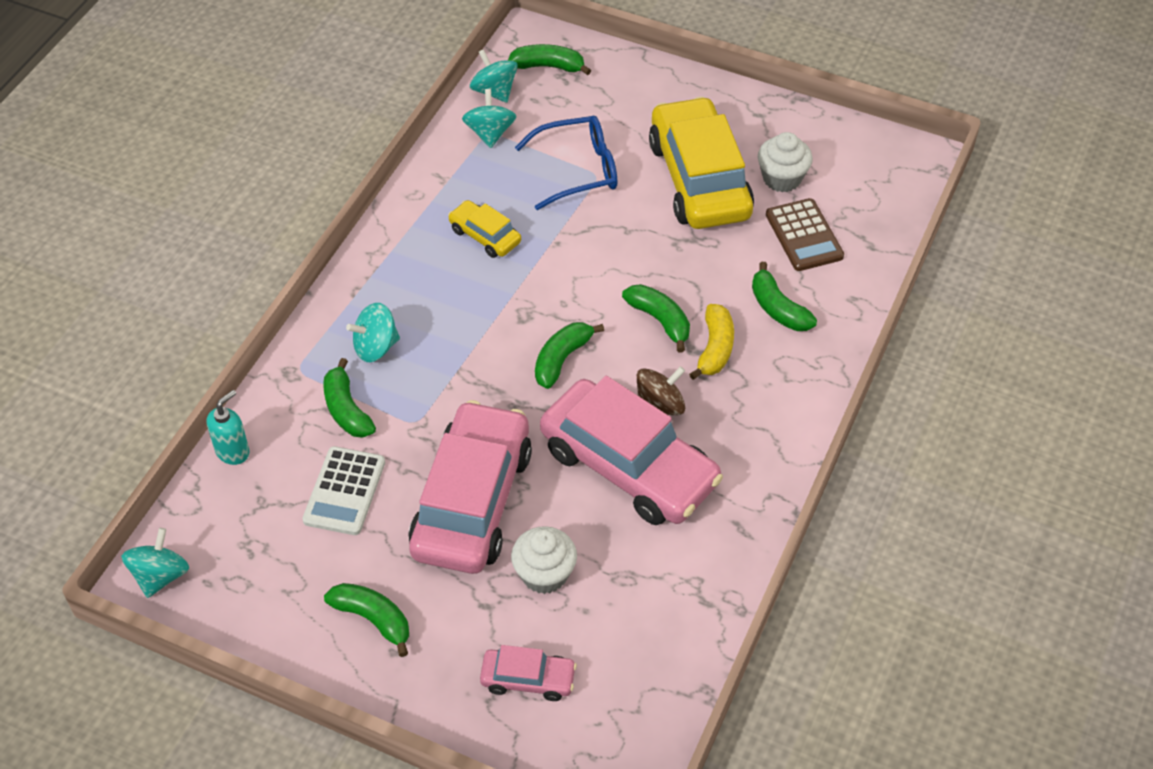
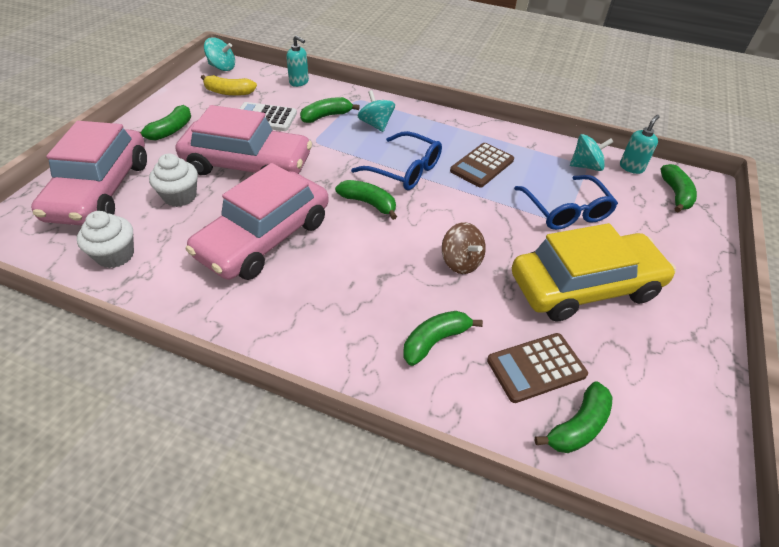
camera: 85 degrees right, 5 degrees down
yellow car [448,200,521,258] -> brown calculator [450,143,514,188]
turquoise spinning top [470,49,518,103] -> turquoise soap dispenser [620,115,660,174]
pink car [480,645,577,701] -> pink car [31,121,147,226], size x2.16
green banana [622,284,690,352] -> green banana moved to [535,381,613,453]
brown spinning top [637,366,685,415] -> brown spinning top moved to [442,222,486,274]
yellow banana [689,304,734,380] -> yellow banana moved to [201,75,257,96]
white cupcake [758,132,813,192] -> white cupcake moved to [77,211,134,268]
none -> blue glasses [351,131,442,190]

